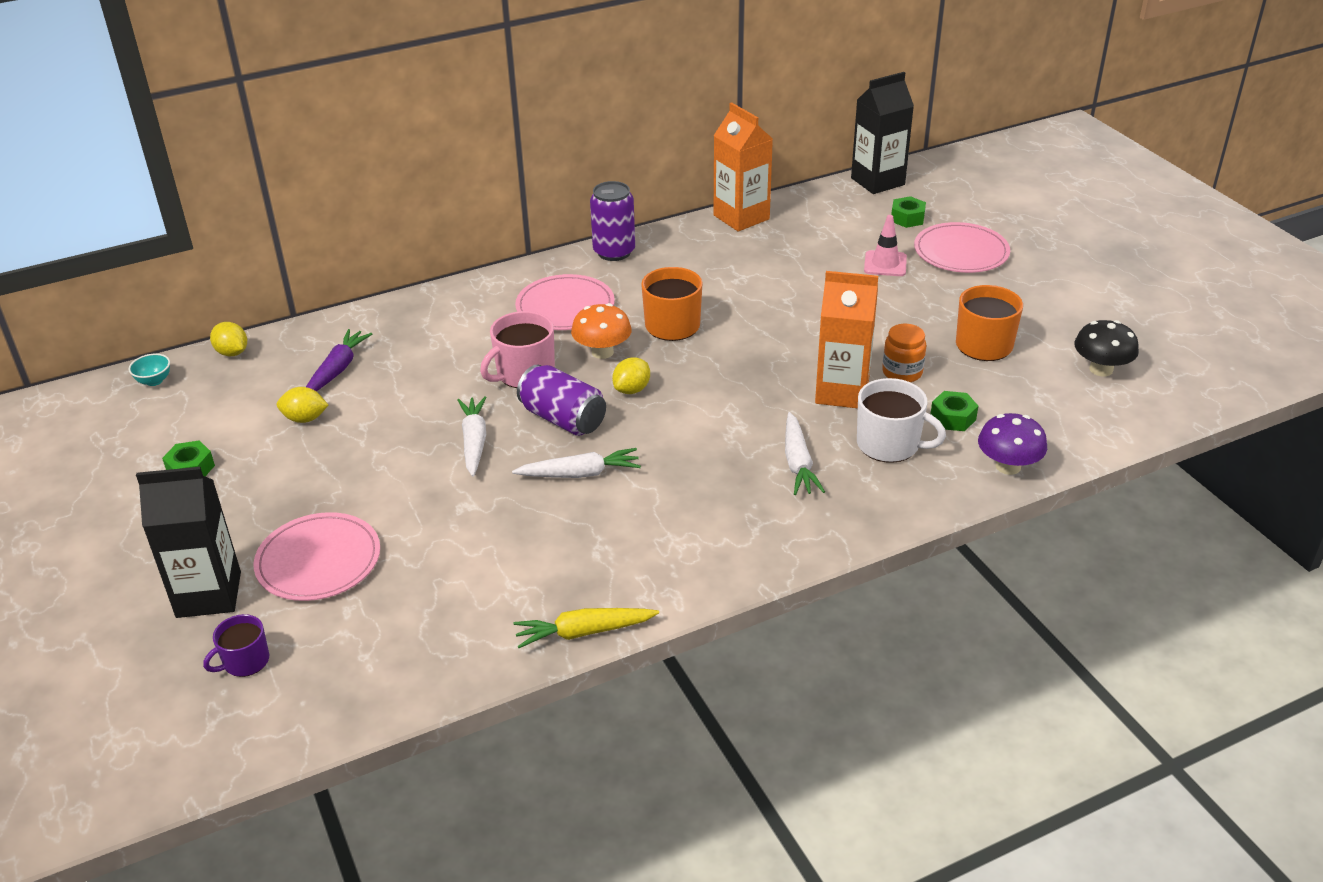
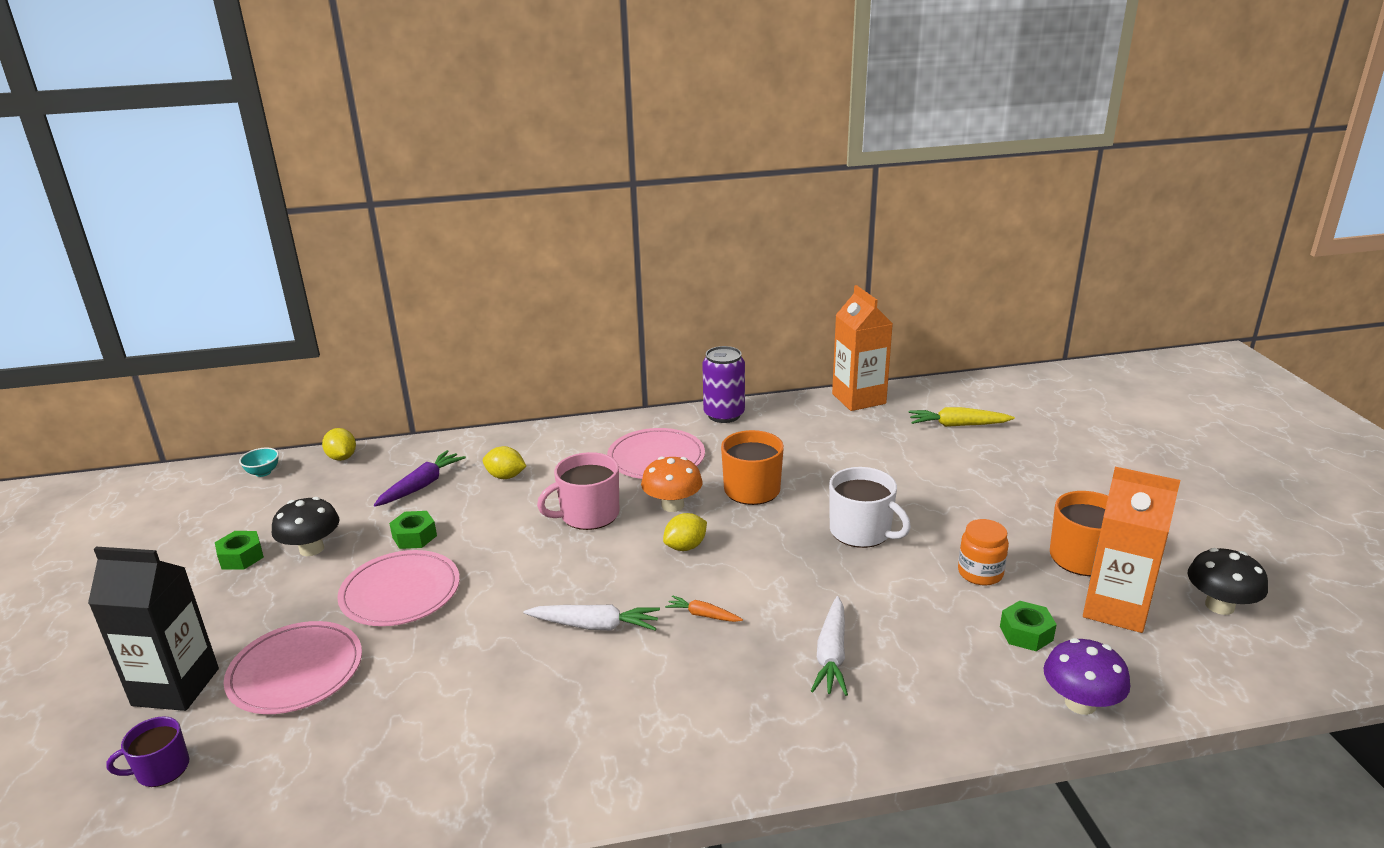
camera: 15 degrees right, 10 degrees down
yellow lemon [277,387,328,423] -> yellow lemon moved to [483,446,526,479]
white carrot [458,396,487,477] -> none
yellow carrot [514,608,659,648] -> yellow carrot moved to [909,407,1015,427]
purple can [517,365,606,436] -> none
orange carton [815,271,878,408] -> orange carton moved to [1083,467,1180,633]
black carton [851,72,914,194] -> none
white mug [857,378,946,463] -> white mug moved to [829,467,911,548]
pink traffic cone [864,215,907,276] -> none
green nut [891,196,926,228] -> green nut moved to [389,511,437,549]
pink plate [914,222,1010,273] -> pink plate moved to [337,550,460,626]
none -> black mushroom [272,497,339,556]
none -> orange carrot [665,595,743,622]

